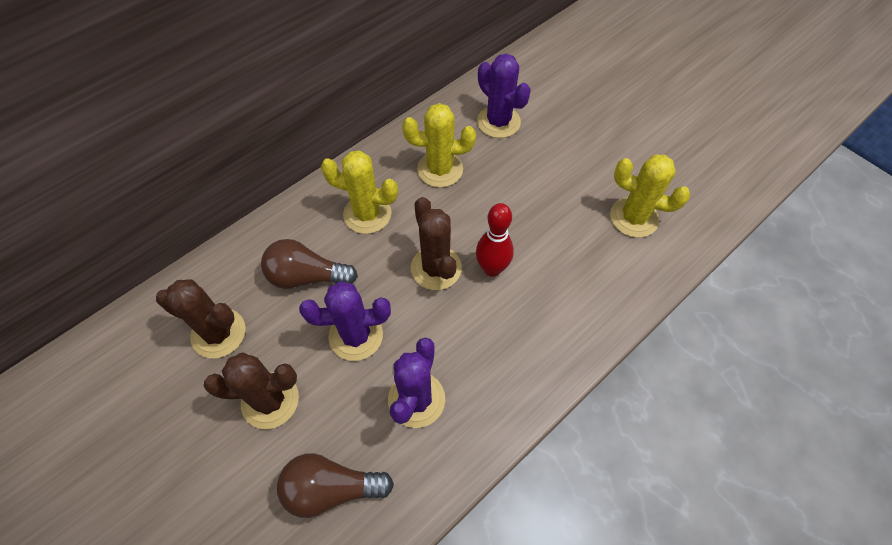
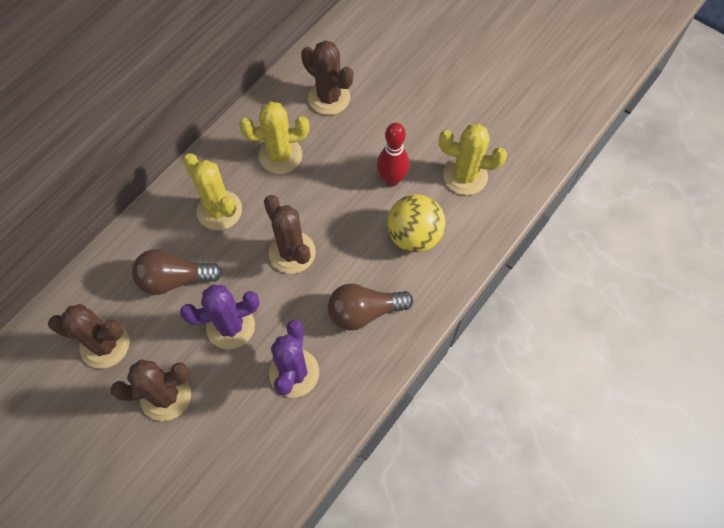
camera: 10 degrees left, 5 degrees up
brown light bulb [277,453,394,518] -> brown light bulb moved to [328,283,413,330]
yellow cactus [321,150,398,234] -> yellow cactus turned 45 degrees clockwise [183,153,242,230]
red bowling pin [476,203,514,277] -> red bowling pin moved to [377,123,409,187]
purple cactus [477,53,531,138] -> brown cactus [301,40,353,115]
none -> yellow ball [387,194,446,253]

